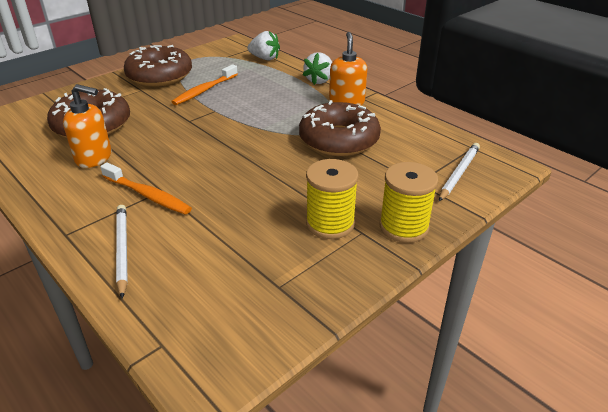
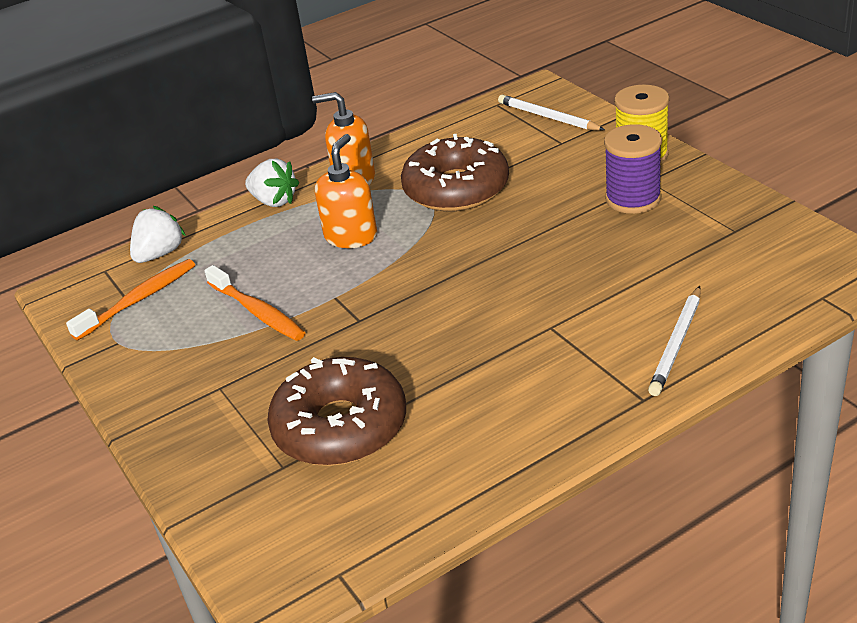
camera: 75 degrees left, 0 degrees up
orange soap dispenser [63,84,111,168] -> orange soap dispenser moved to [315,134,377,248]
orange toothbrush [100,162,192,215] -> orange toothbrush moved to [66,259,195,340]
white pencil [116,205,128,299] -> white pencil turned 60 degrees counterclockwise [648,286,701,396]
brown donut [124,45,192,87] -> none
yellow spool [306,159,358,239] -> purple spool [604,124,662,214]

